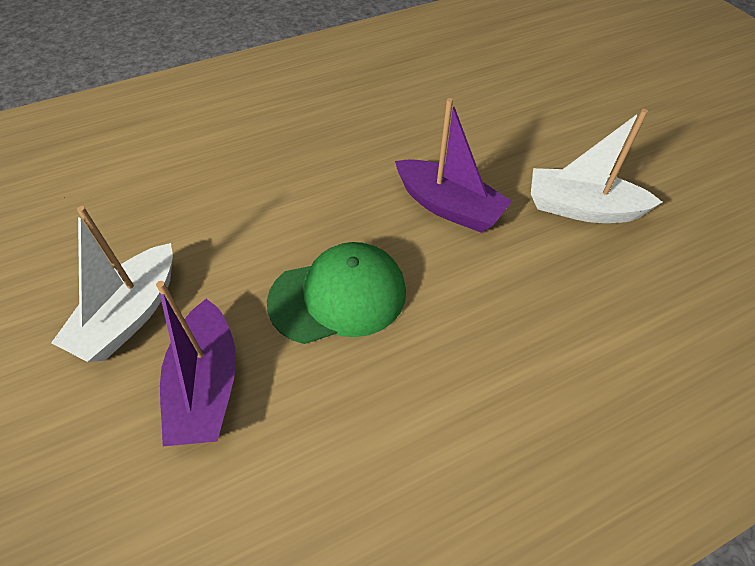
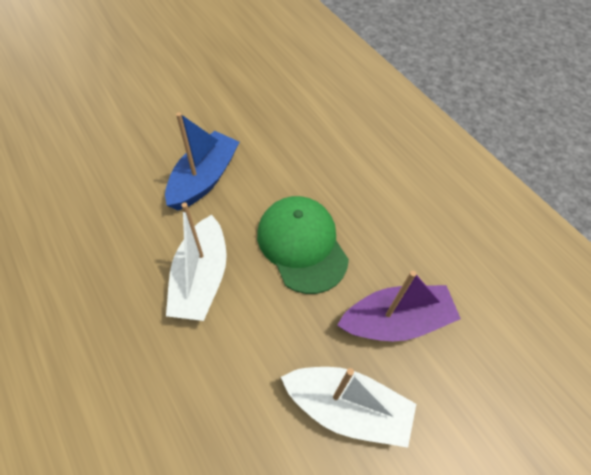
camera: 100 degrees left, 5 degrees up
purple boat [395,98,512,233] -> blue boat [165,112,239,210]
white boat [531,109,662,223] -> white boat moved to [166,202,227,321]

